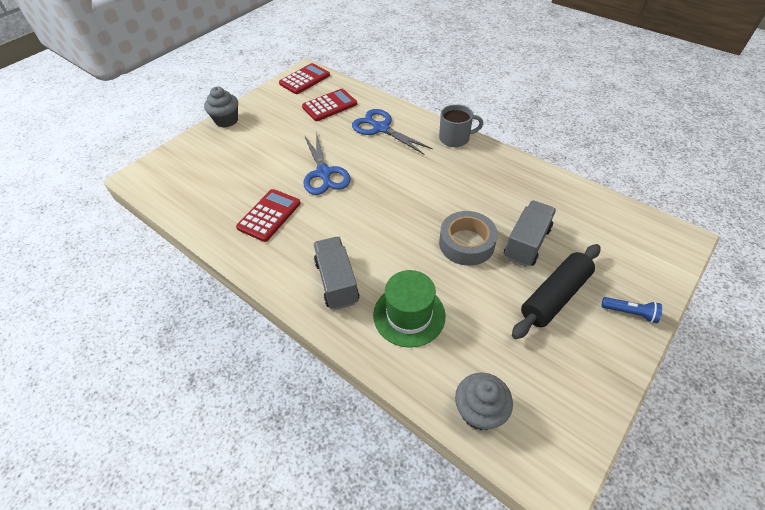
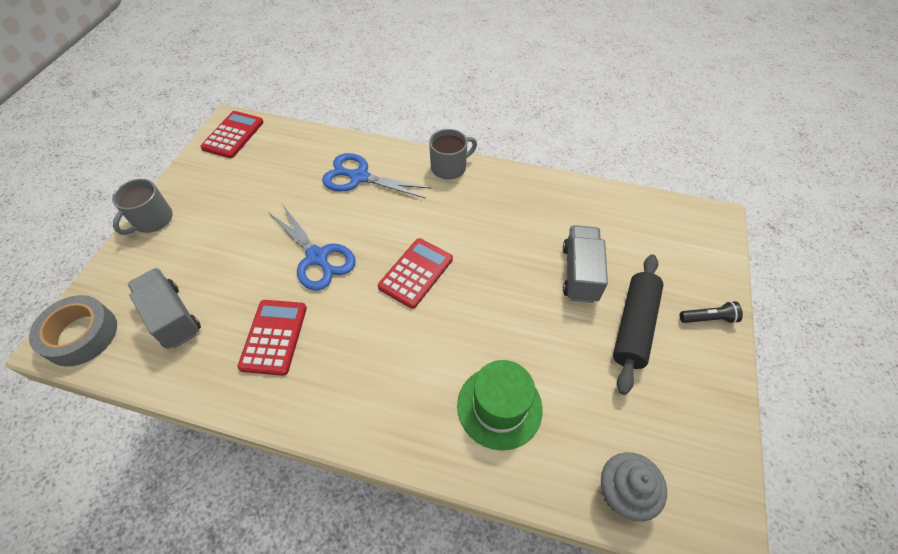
camera: 25 degrees left, 5 degrees up
grey cupcake [204,87,238,128] -> grey mug [112,179,173,235]
red calculator [302,89,357,121] -> red calculator moved to [378,238,453,309]
grey truck [313,237,359,310] -> grey truck moved to [128,268,201,349]
grey tape [439,211,498,266] -> grey tape moved to [29,295,117,366]
blue flashlight [602,297,662,323] -> black flashlight [680,301,743,324]

